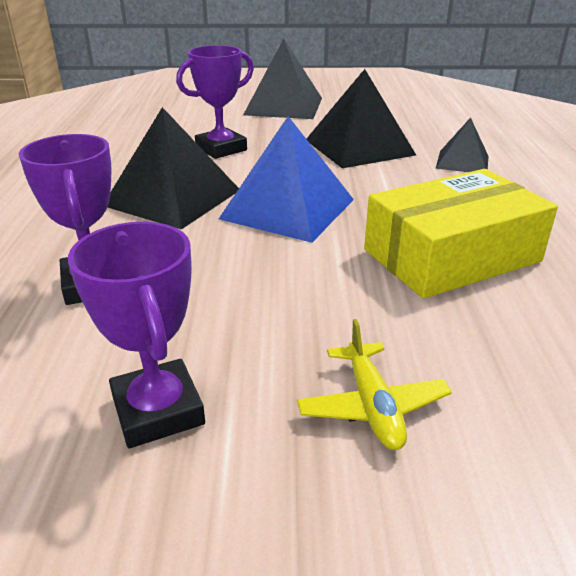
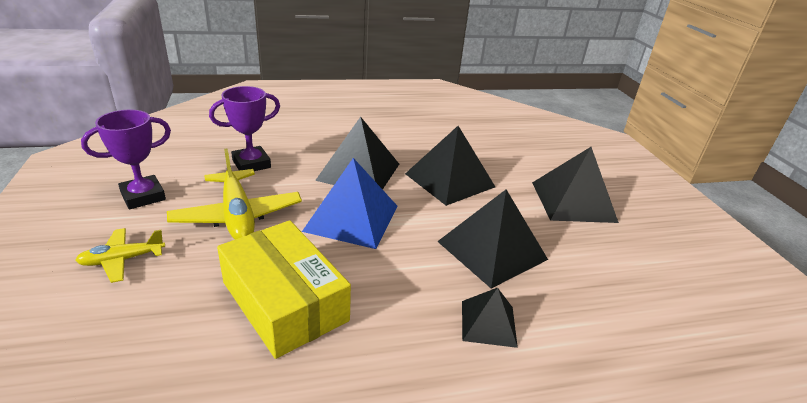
camera: 75 degrees right, 0 degrees up
purple trophy [176,45,254,159] -> black pyramid [405,126,495,206]
none -> yellow plane [167,148,302,239]

